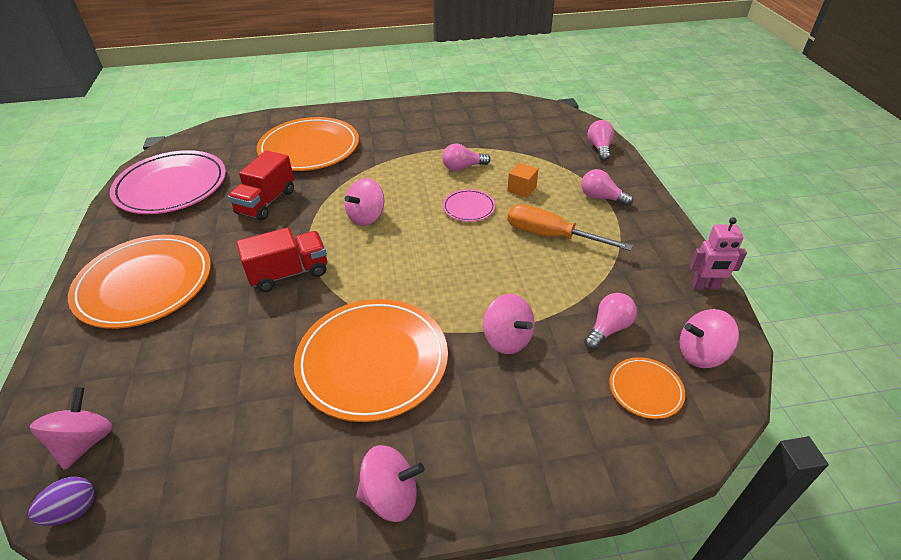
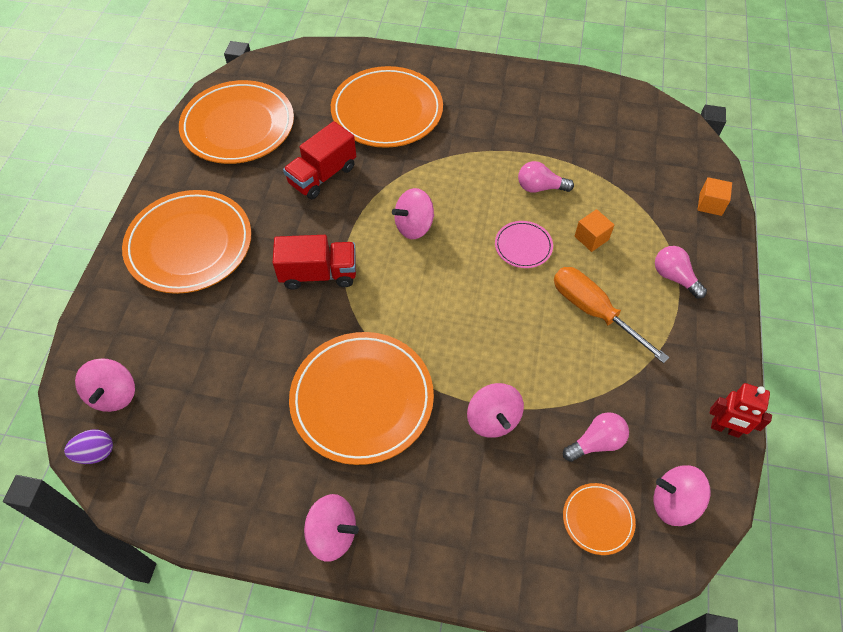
camera: 20 degrees right, 15 degrees up
pink spinning top [30,387,113,470] -> pink spinning top turned 150 degrees clockwise [75,358,135,412]
pink plate [110,150,226,214] -> orange plate [179,80,294,164]
pink light bulb [588,120,614,161] -> orange cube [698,177,732,216]
pink robot [690,217,747,290] -> red robot [710,383,772,438]

